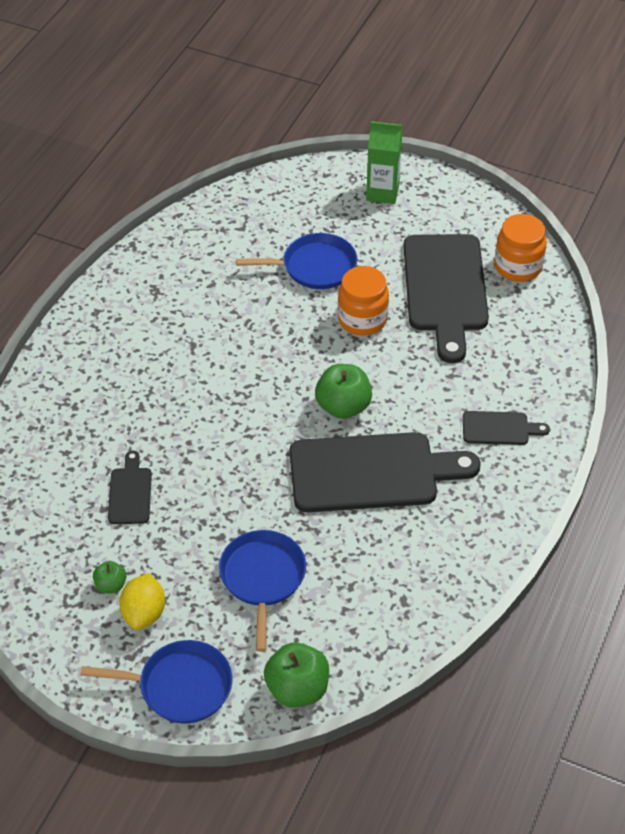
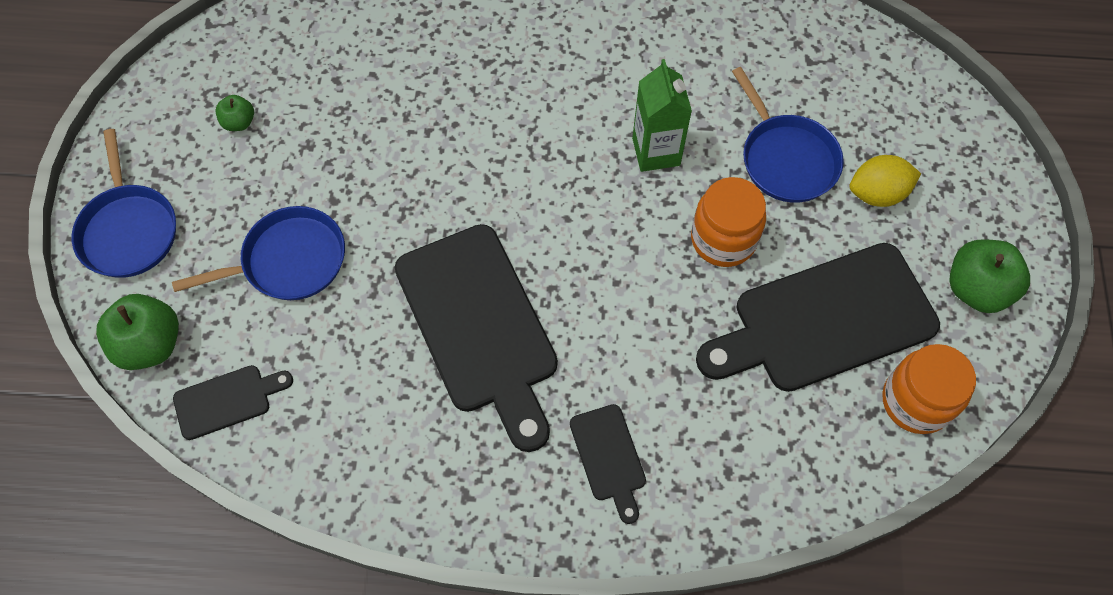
camera: 70 degrees right, 15 degrees up
black cutting board [108,451,152,524] -> black cutting board moved to [173,365,293,440]
yellow lemon [119,573,165,630] -> yellow lemon moved to [850,155,921,207]
green apple [315,364,372,419] -> green apple moved to [949,239,1030,313]
green carton [366,121,402,204] -> green carton moved to [632,59,692,172]

